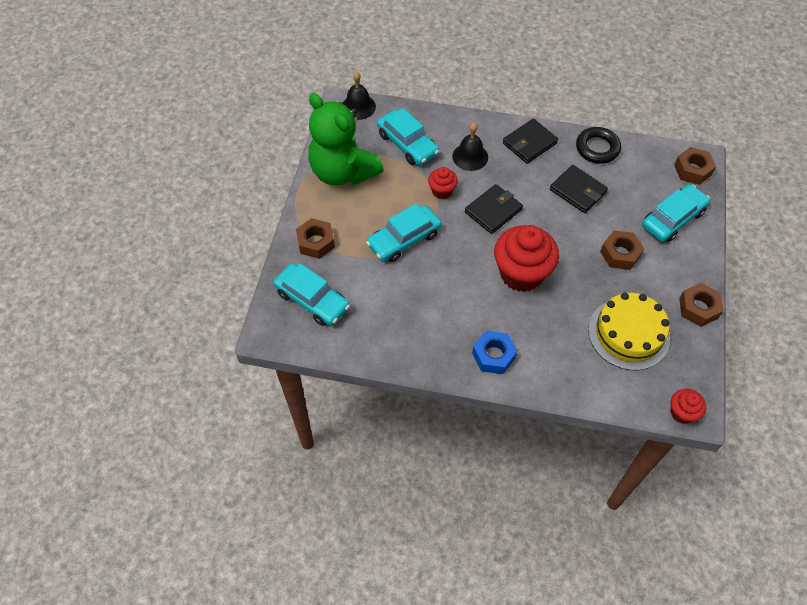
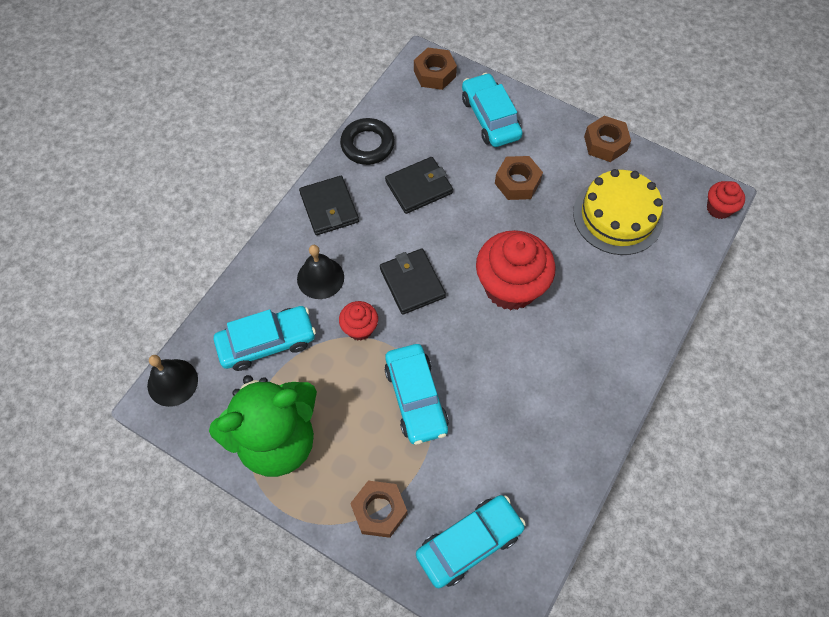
camera: 70 degrees left, 5 degrees up
blue nut [472,331,517,374] -> none

